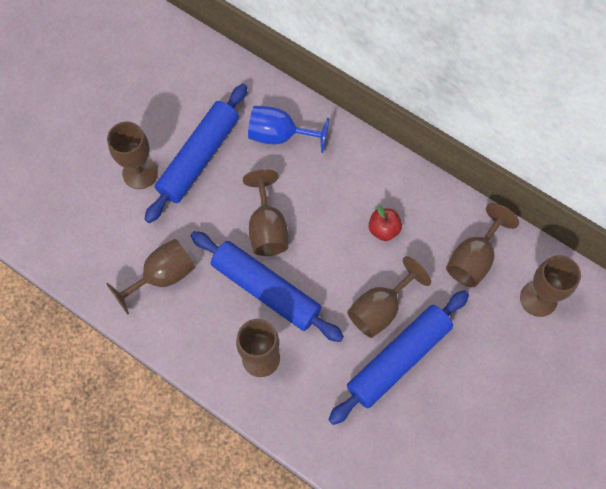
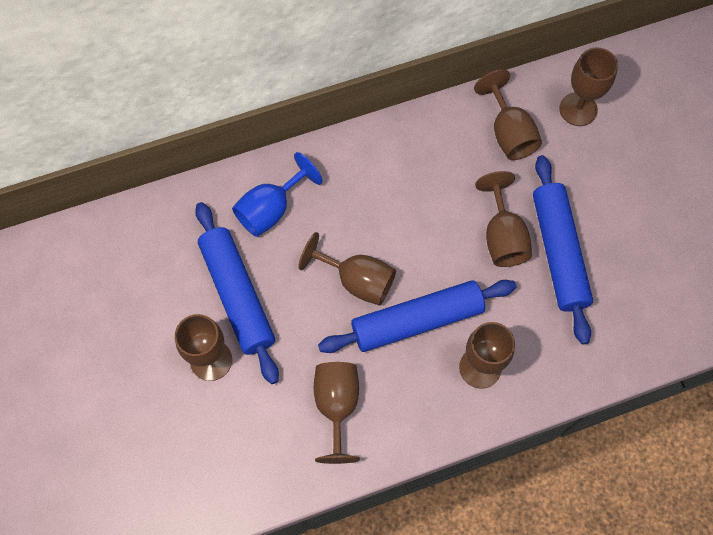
camera: 55 degrees left, 0 degrees up
red apple [368,205,402,241] -> none

